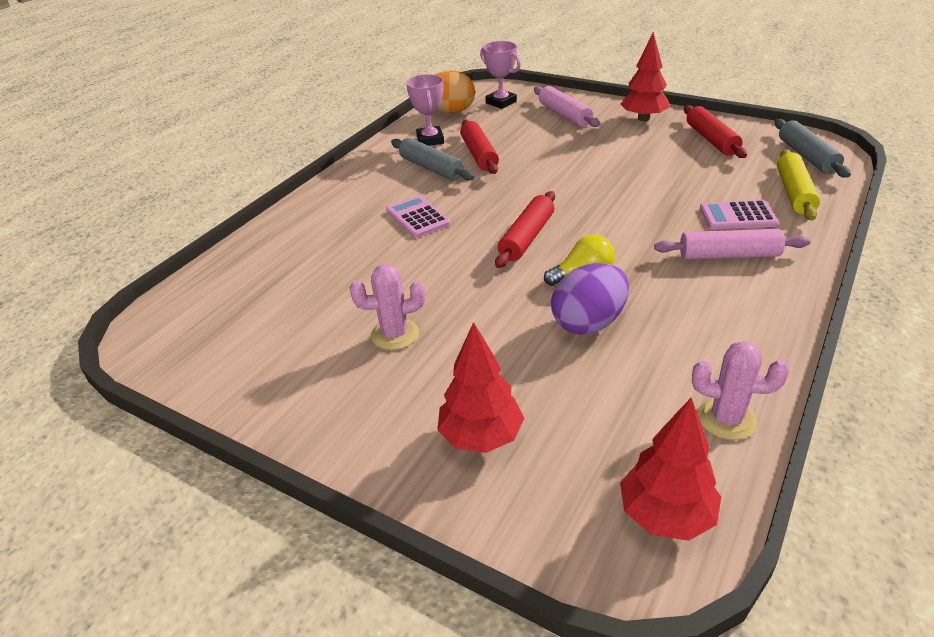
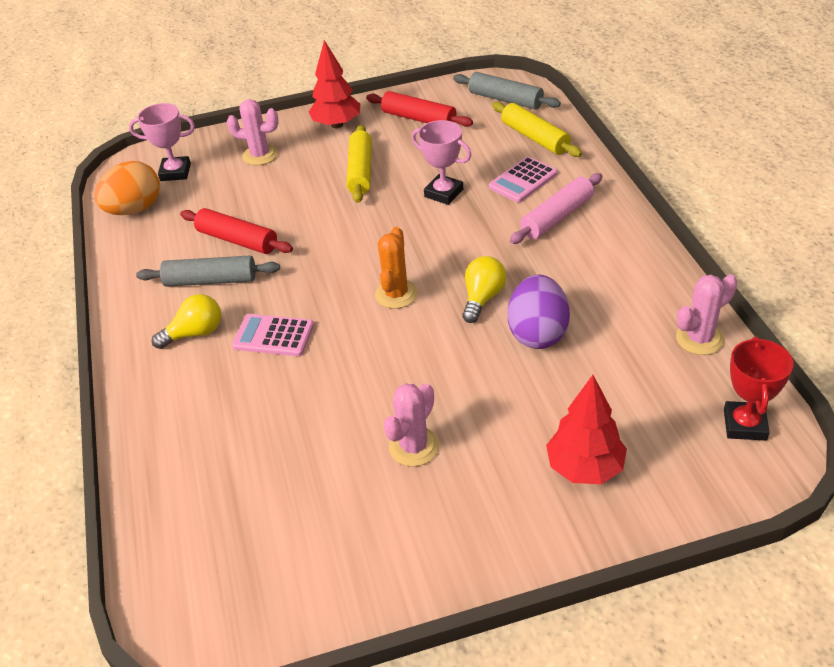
camera: 45 degrees left, 5 degrees up
pink trophy [406,74,444,146] -> pink trophy moved to [411,120,471,205]
red rolling pin [495,191,555,268] -> orange cactus [375,227,418,309]
pink rolling pin [534,86,600,127] -> pink cactus [227,99,279,166]
red tree [620,398,721,541] -> red trophy [724,336,794,441]
none -> yellow light bulb [152,294,221,349]
none -> yellow rolling pin [346,125,372,203]

